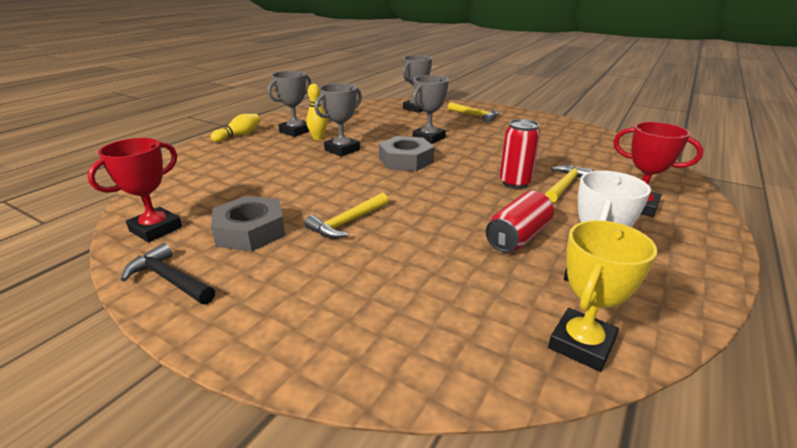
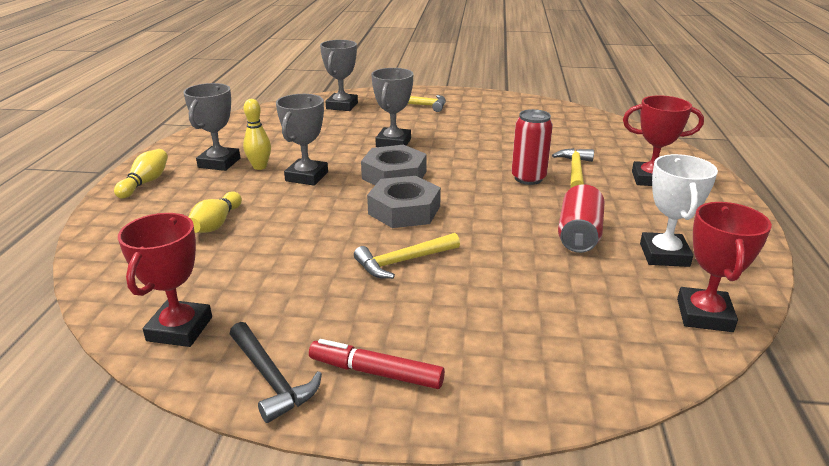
camera: 25 degrees left, 0 degrees up
black hammer [121,243,215,304] -> black hammer turned 135 degrees counterclockwise [230,322,322,423]
grey nut [211,196,285,252] -> grey nut moved to [367,176,441,228]
yellow hammer [305,193,388,238] -> yellow hammer turned 45 degrees clockwise [354,233,460,279]
yellow trophy [548,220,657,372] -> red trophy [677,202,772,332]
none -> yellow bowling pin [189,191,242,233]
none -> red marker [309,339,445,389]

